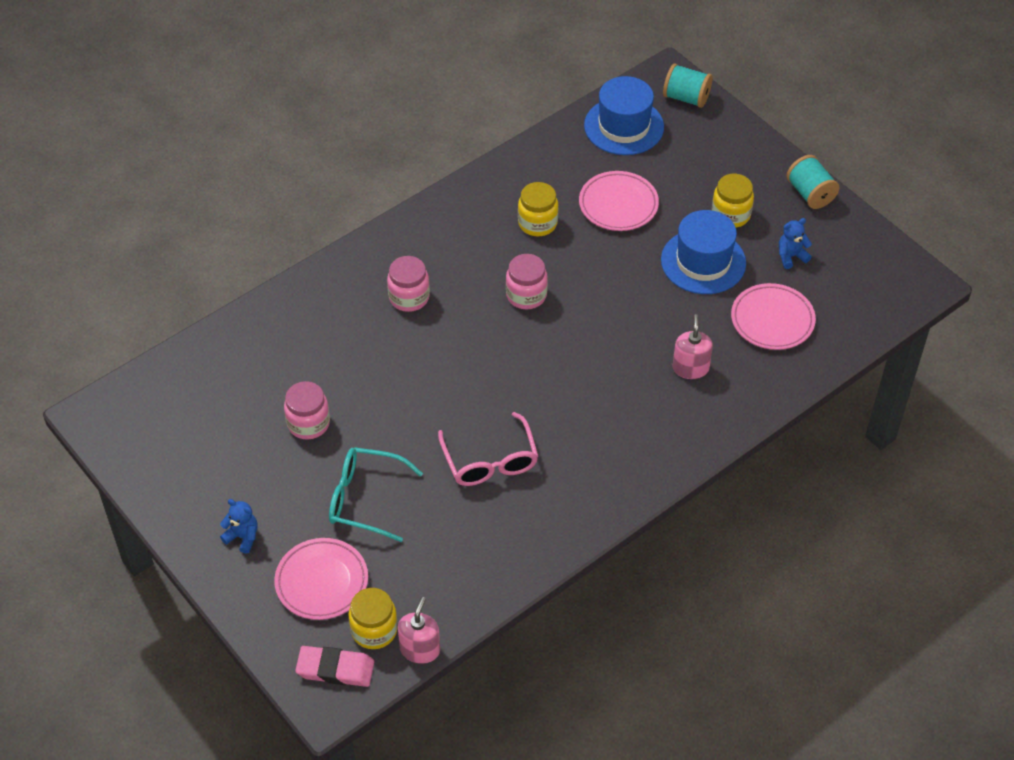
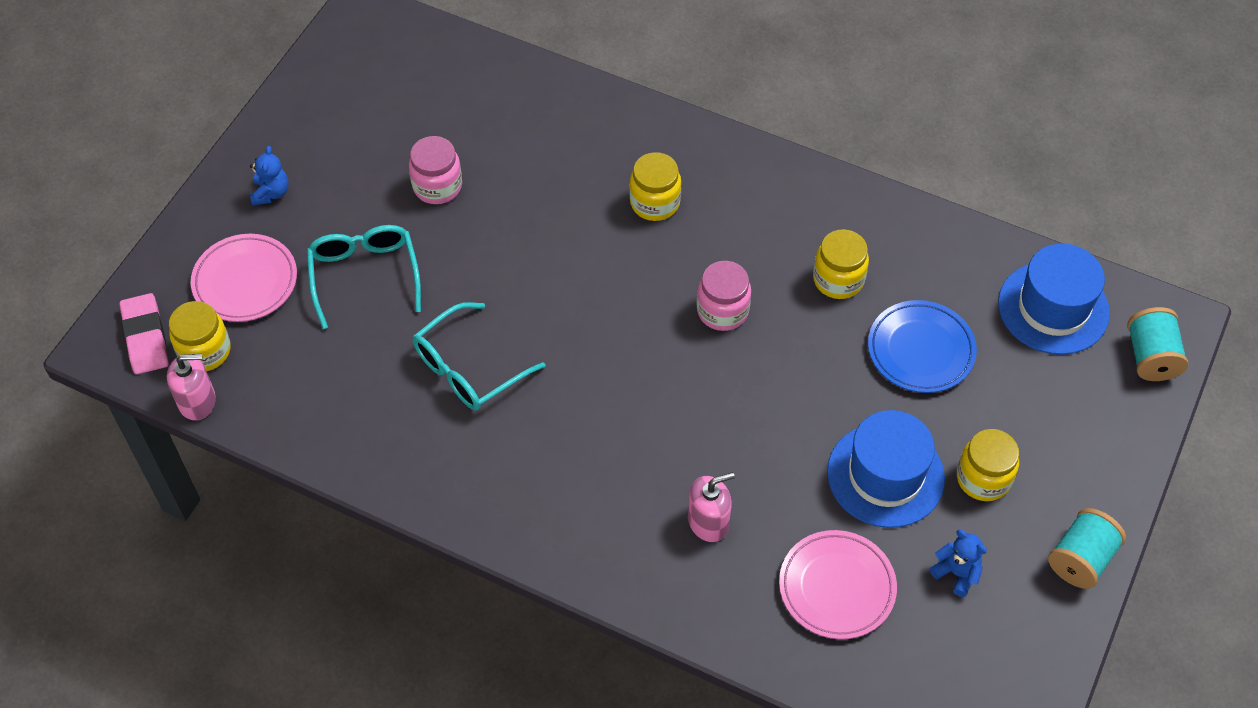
camera: 65 degrees right, 5 degrees up
pink jar [387,256,430,312] -> yellow jar [630,152,681,221]
pink glasses [438,412,538,486] -> turquoise glasses [413,302,545,411]
pink plate [579,171,659,231] -> blue plate [868,300,977,393]

